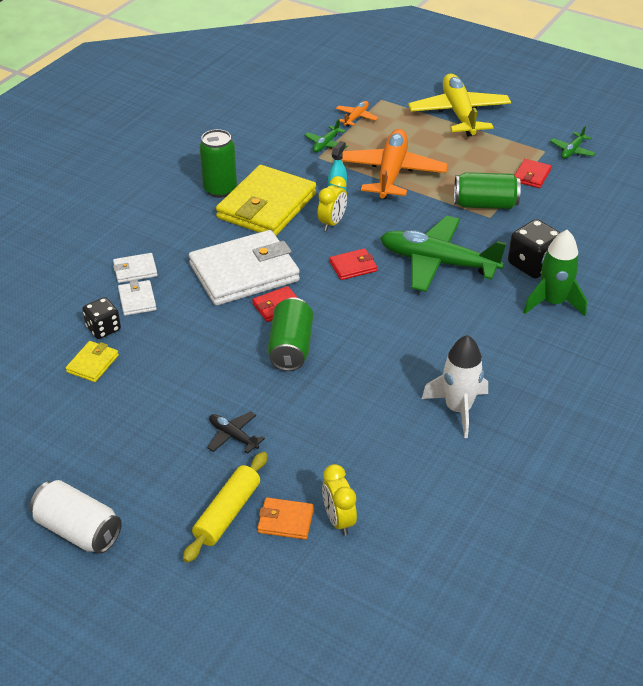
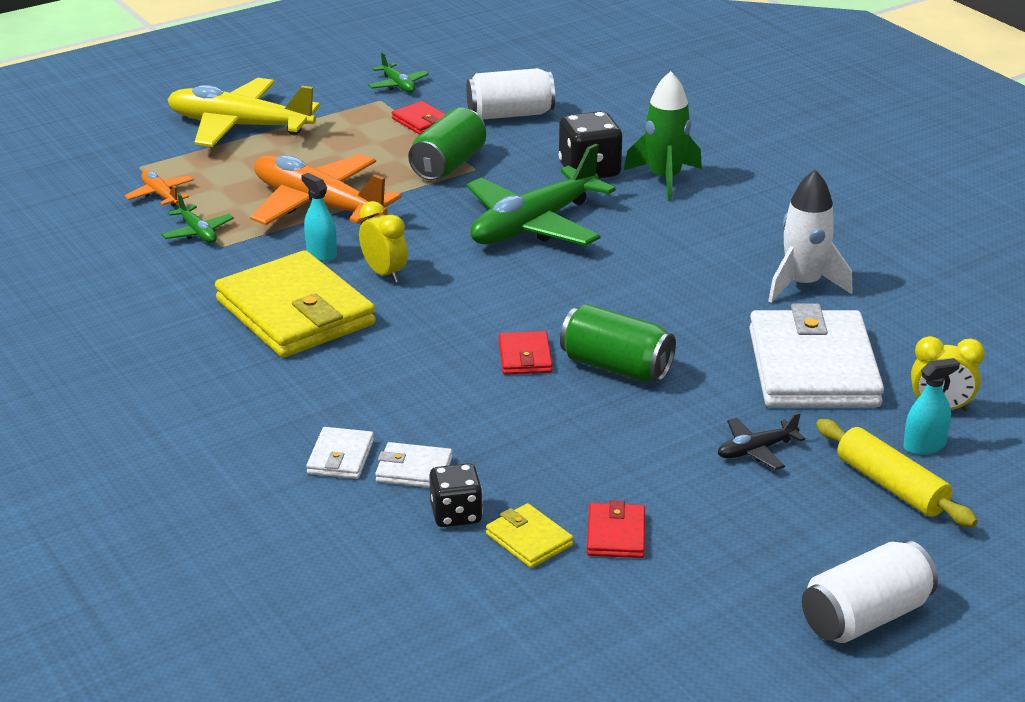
camera: 65 degrees left, 10 degrees down
white wallet [189,230,300,306] -> white wallet moved to [749,304,884,407]
green can [199,129,237,198] -> none
orange wallet [257,498,314,540] -> turquoise spray bottle [903,358,960,455]
red wallet [329,249,377,280] -> red wallet moved to [587,500,645,558]
none -> white can [466,68,555,119]

